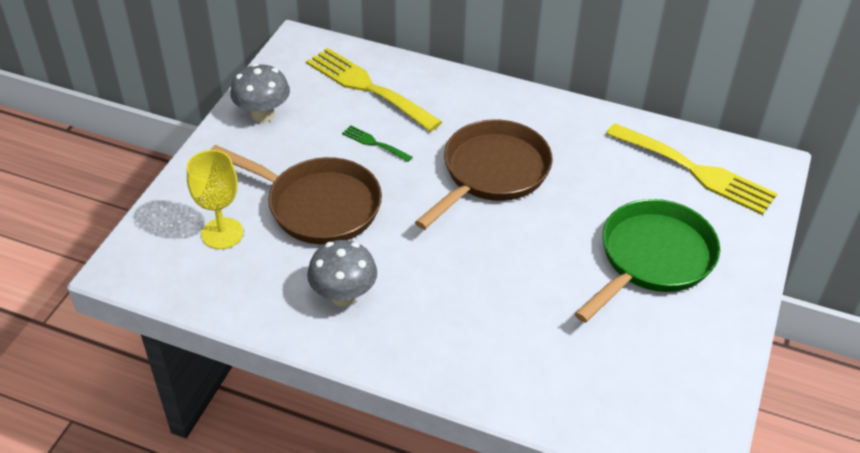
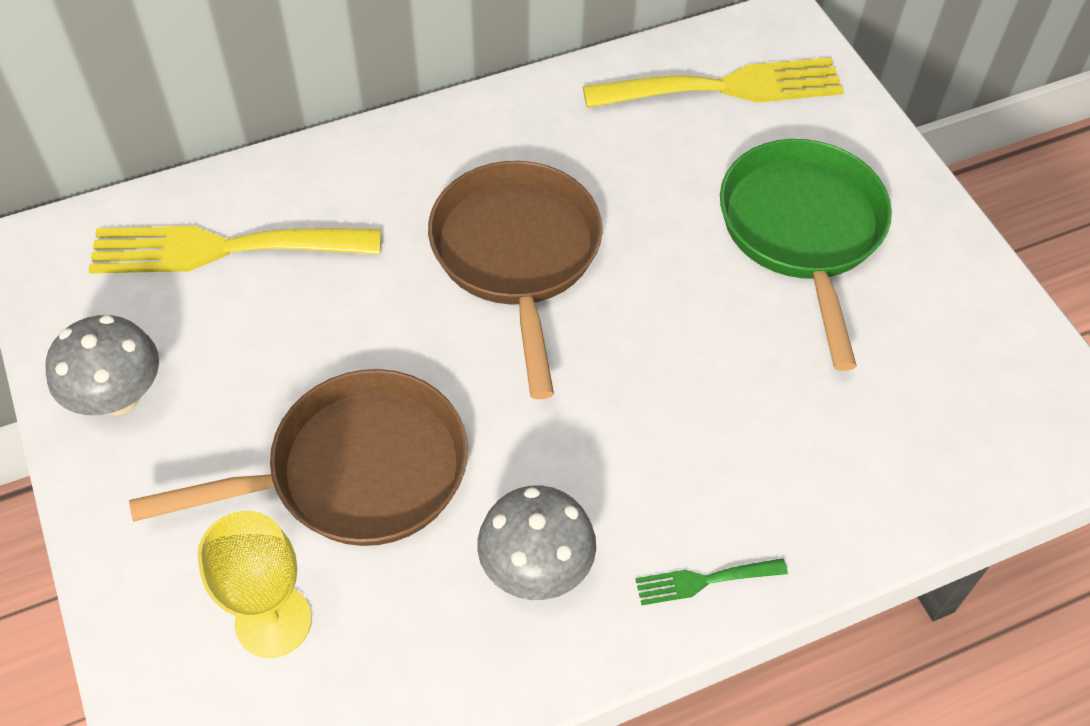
camera: 45 degrees left, 10 degrees up
green fork [342,125,412,162] -> green fork moved to [635,558,788,605]

